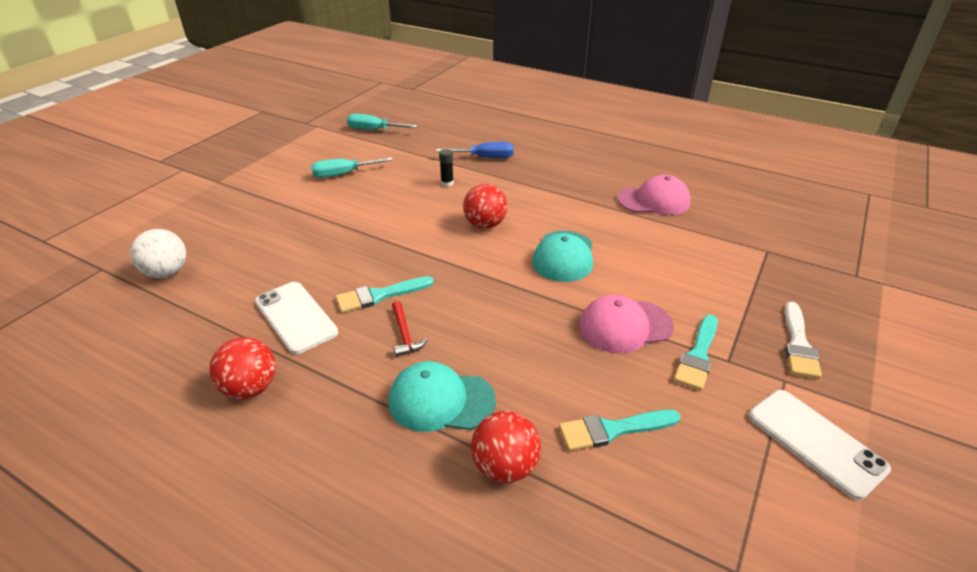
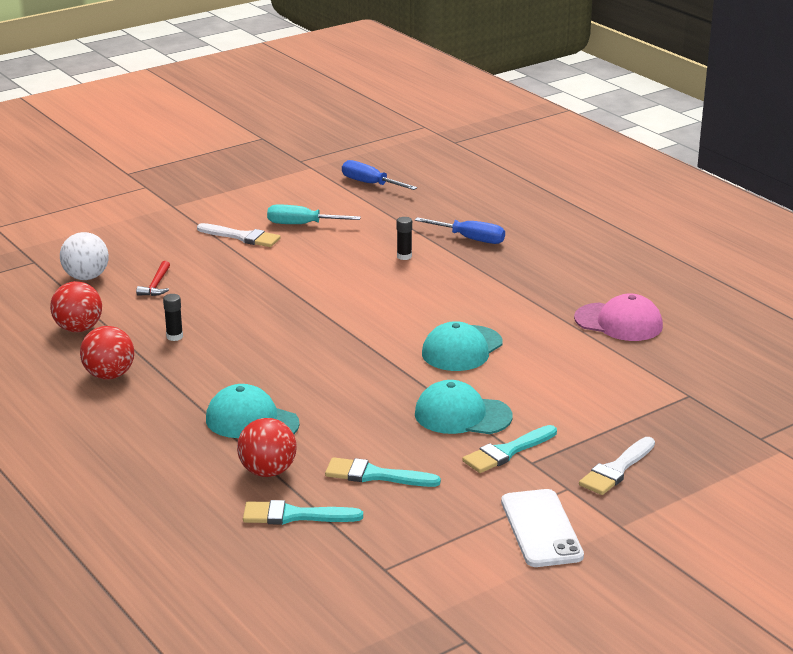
camera: 25 degrees right, 10 degrees down
white phone [255,282,338,354] -> black glue stick [163,294,183,341]
turquoise brush [336,276,434,313] -> turquoise brush moved to [243,500,363,525]
turquoise screwdriver [347,114,417,130] -> blue screwdriver [342,160,417,190]
red hammer [392,301,428,357] -> red hammer moved to [136,261,170,296]
red ball [463,184,507,229] -> red ball moved to [50,281,102,332]
pink cap [579,295,674,353] -> turquoise cap [415,380,513,434]
none -> white brush [197,223,281,247]

